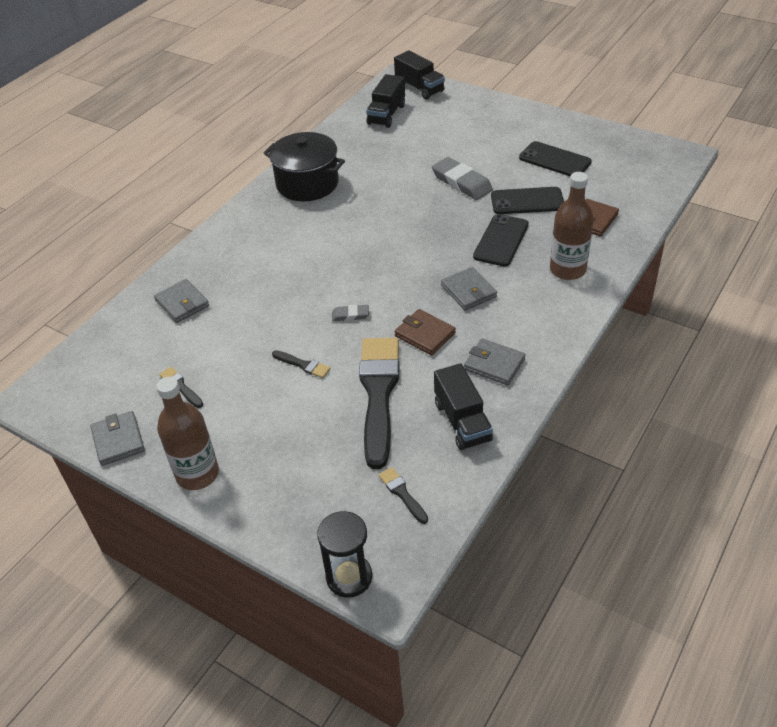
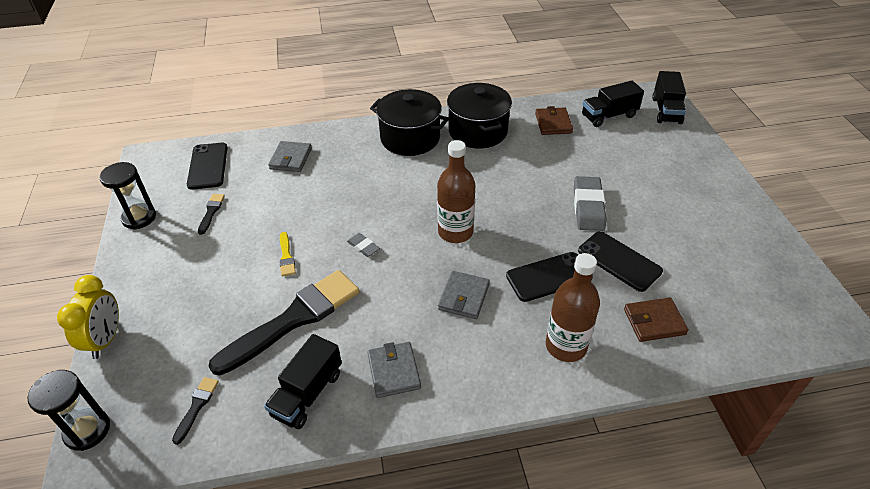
camera: 45 degrees right, 0 degrees up
grey wallet [90,411,145,466] -> black hourglass [99,162,156,230]
brown bottle [156,377,219,490] -> brown bottle moved to [437,140,475,243]
black brush [272,350,331,378] -> yellow brush [279,232,296,277]
brown wallet [395,309,456,356] -> brown wallet moved to [535,106,573,135]
black phone [519,141,592,176] -> black phone moved to [187,143,228,190]
none -> yellow clock [57,275,119,359]
none -> black pot [370,89,449,156]

